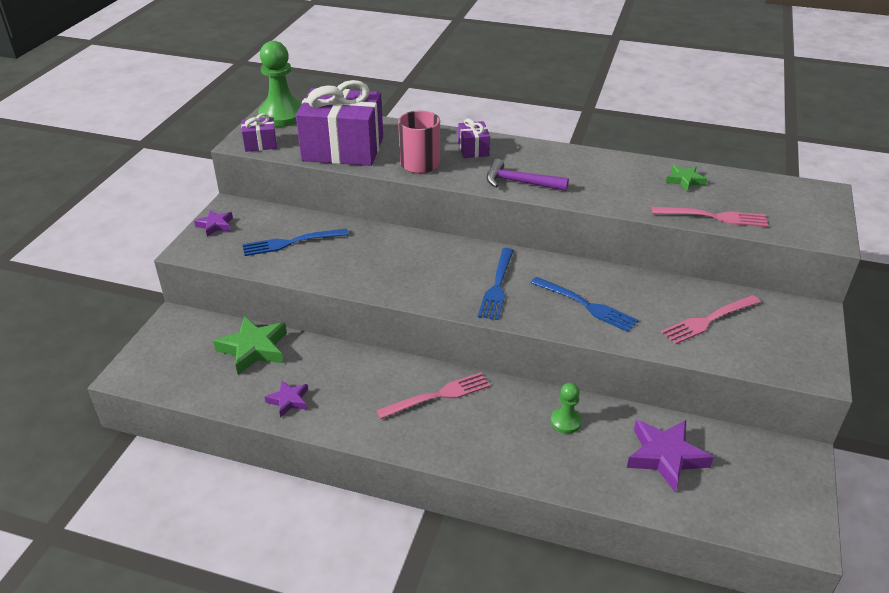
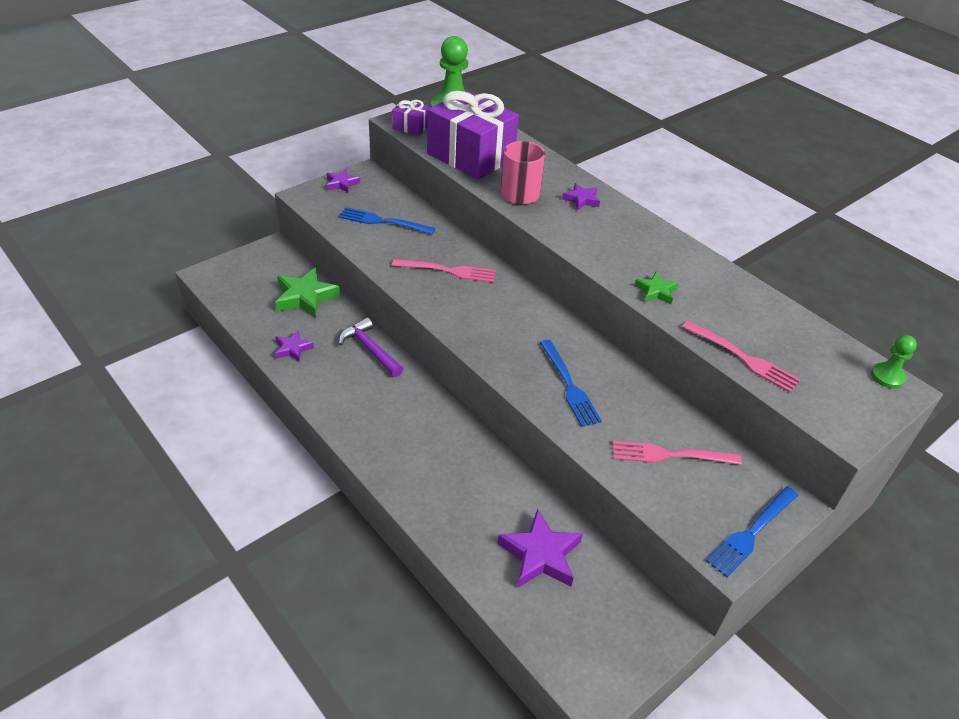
camera: 30 degrees right, 5 degrees up
pink fork [376,372,491,419] -> pink fork moved to [392,259,496,283]
purple gift [458,118,490,158] -> purple star [562,183,600,211]
blue fork [478,248,514,320] -> blue fork moved to [706,486,798,577]
purple hammer [486,159,569,191] -> purple hammer moved to [339,317,403,377]
green pawn [551,383,582,434] -> green pawn moved to [871,335,917,389]
green star [666,165,707,192] -> green star moved to [634,272,678,304]

